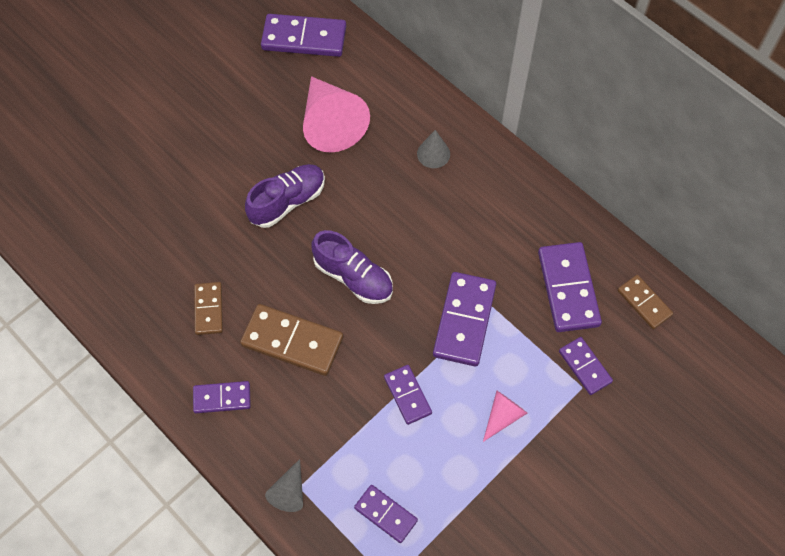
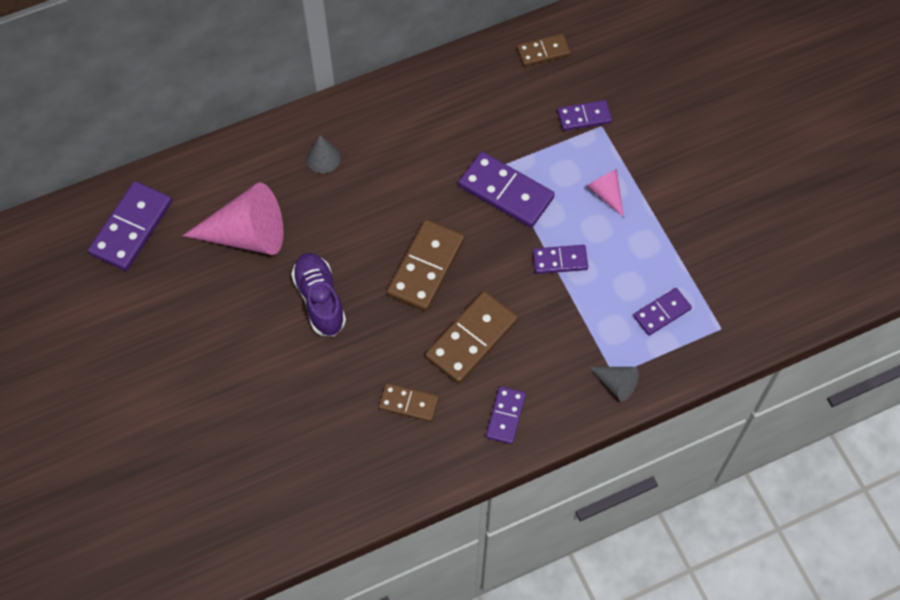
camera: 70 degrees left, 0 degrees up
purple shoe [312,230,393,304] -> brown domino [387,220,464,312]
purple domino [538,242,602,332] -> none

